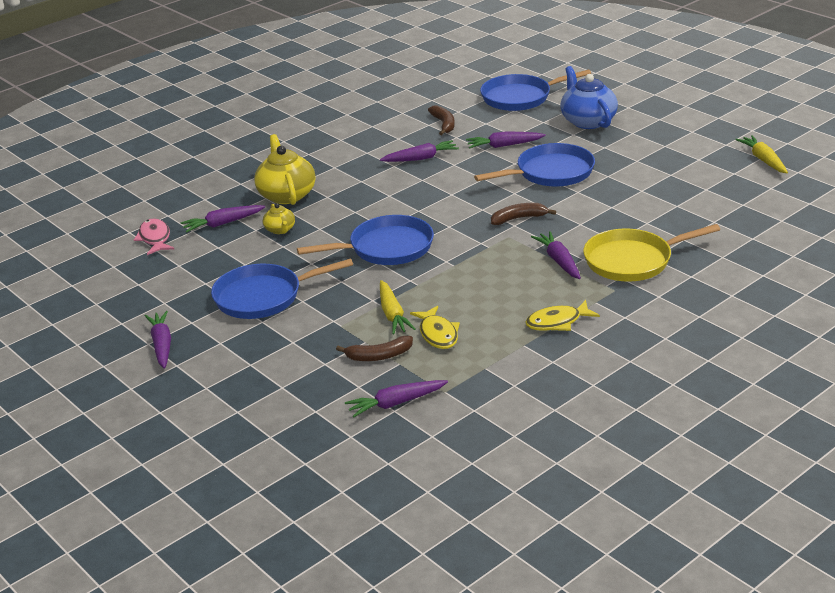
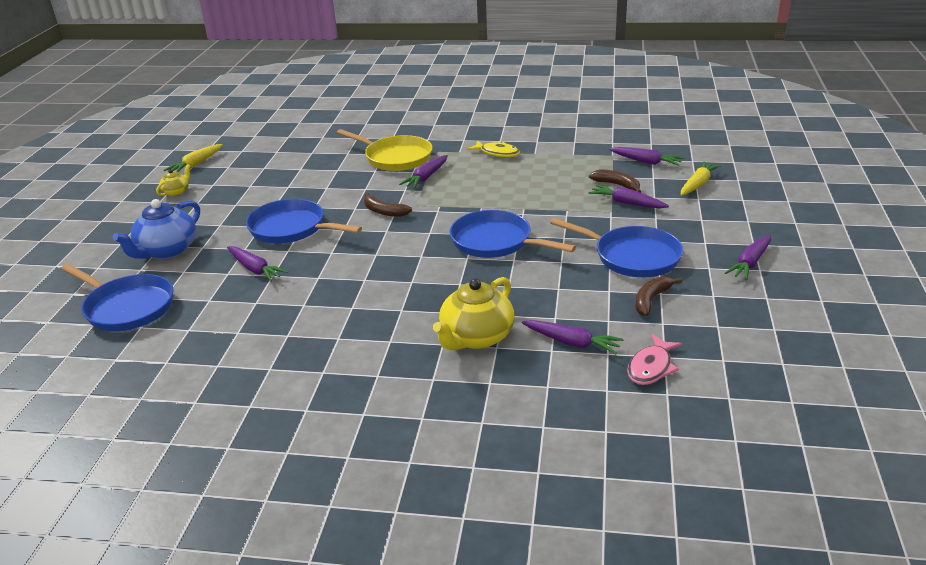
camera: 130 degrees left, 0 degrees up
yellow teapot [263,203,295,234] -> yellow teapot moved to [156,164,190,196]
purple carrot [380,140,459,162] -> purple carrot moved to [589,185,669,208]
yellow carrot [380,280,416,335] -> yellow carrot moved to [681,161,722,196]
yellow fish [410,306,460,349] -> none
brown banana [428,105,455,135] -> brown banana moved to [635,276,683,316]

